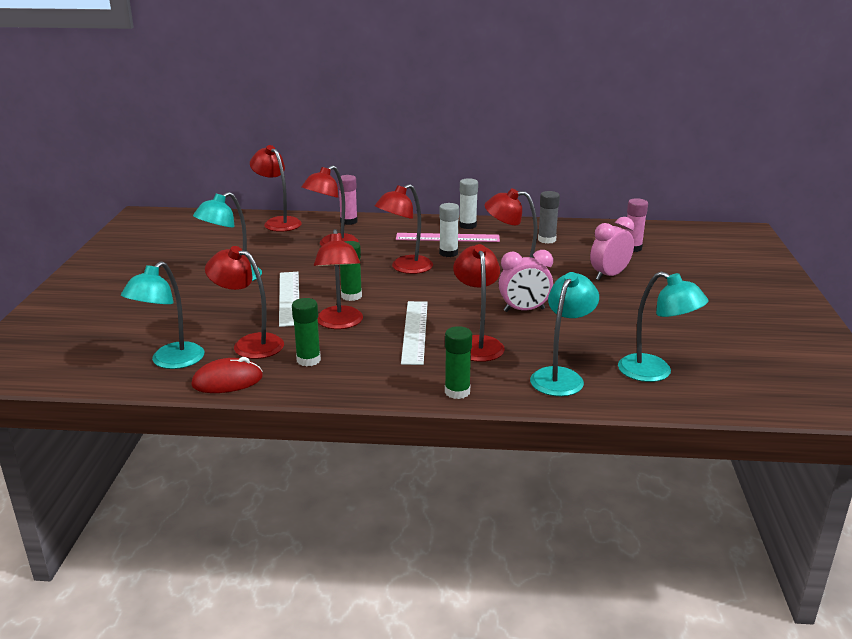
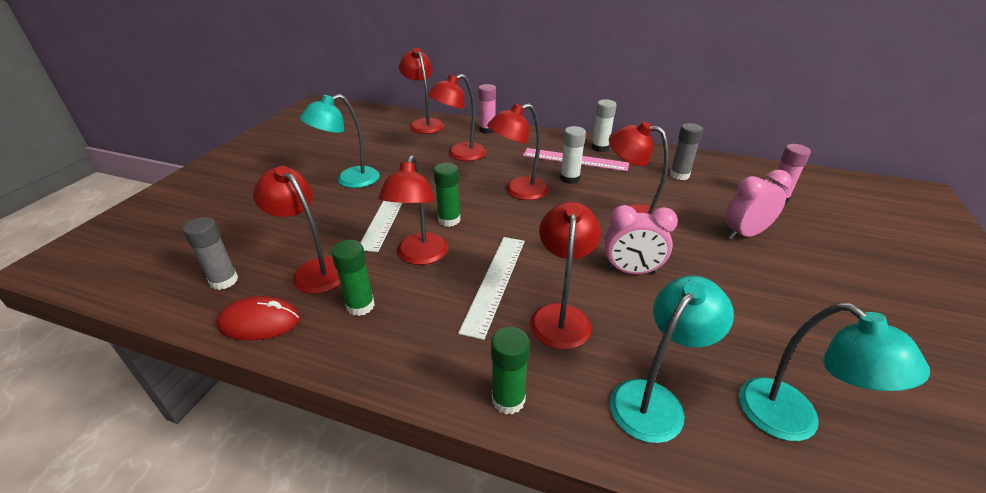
camera: 15 degrees right, 10 degrees up
turquoise lamp [121,261,204,369] -> grey glue stick [183,217,238,290]

